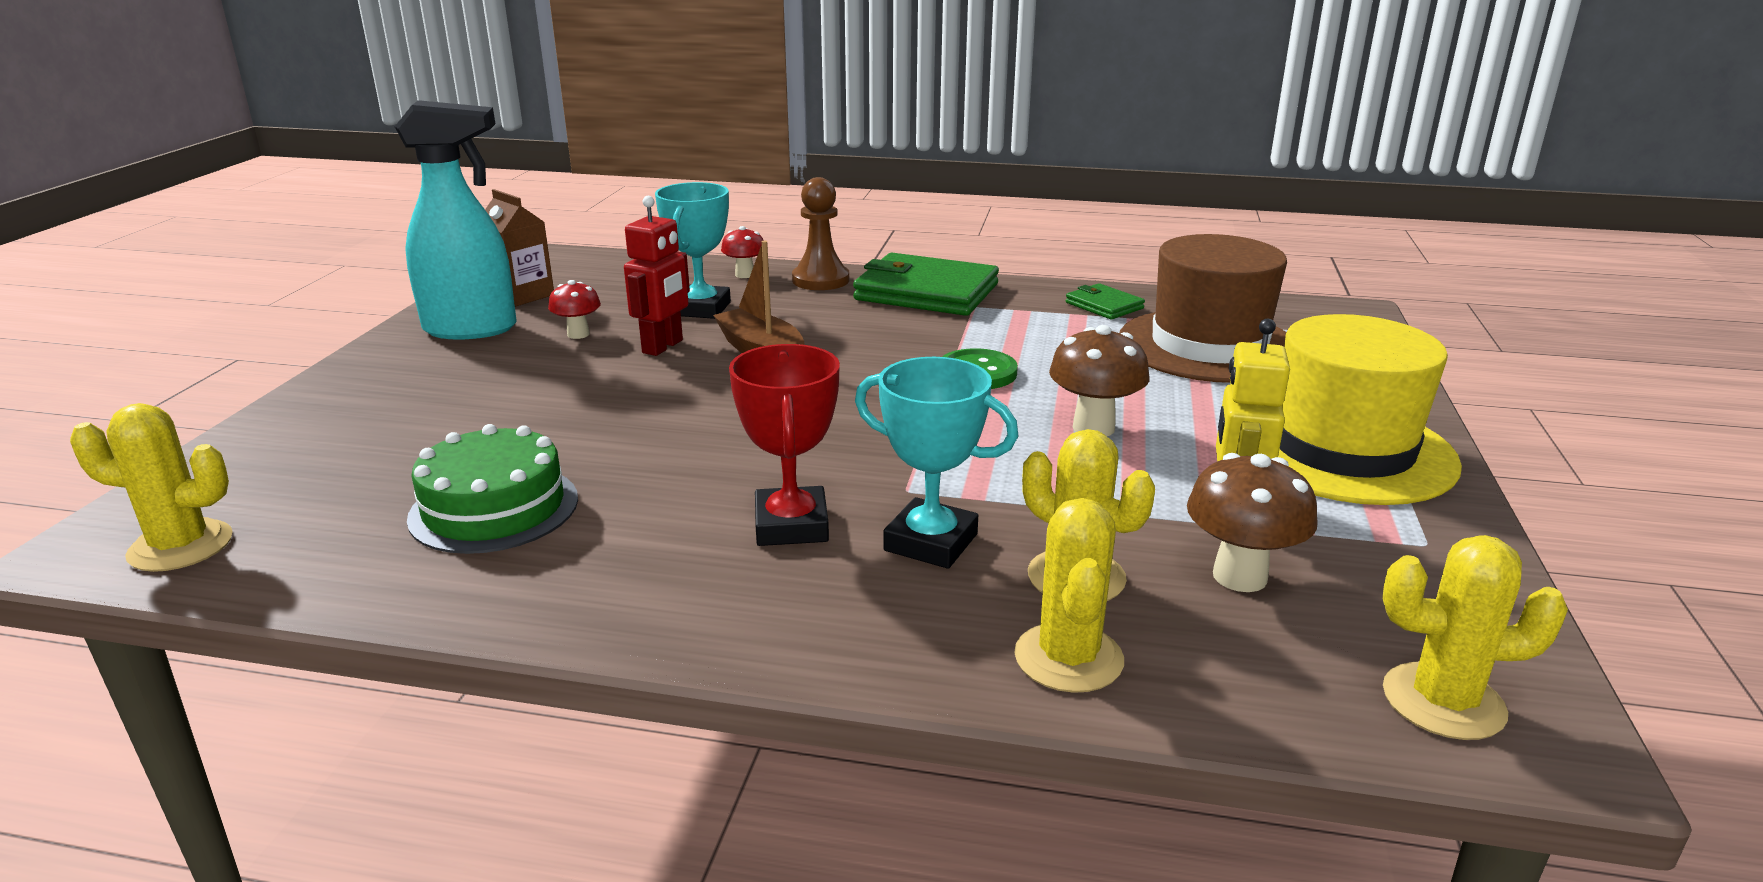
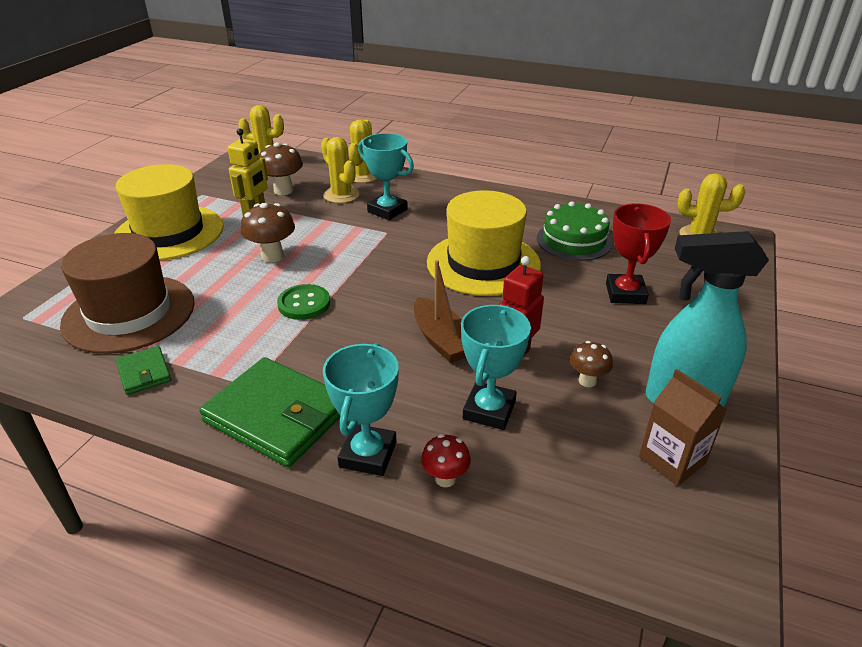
camera: 170 degrees left, 10 degrees up
red mushroom [548,280,601,339] -> brown mushroom [570,341,613,387]
red trophy [729,344,840,546] -> red trophy moved to [606,203,671,304]
brown pawn [792,177,849,290] -> turquoise trophy [323,343,399,476]
none -> yellow hat [427,190,541,296]

